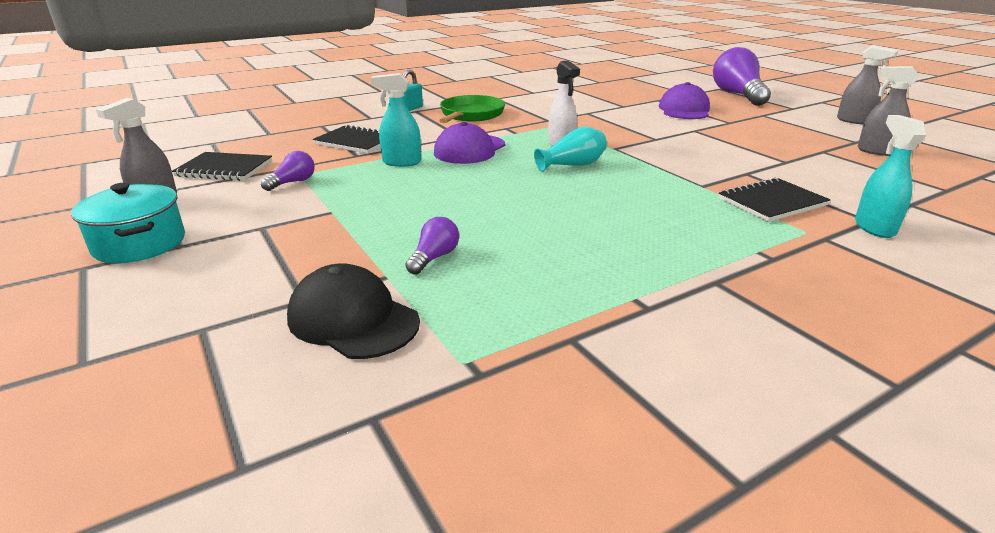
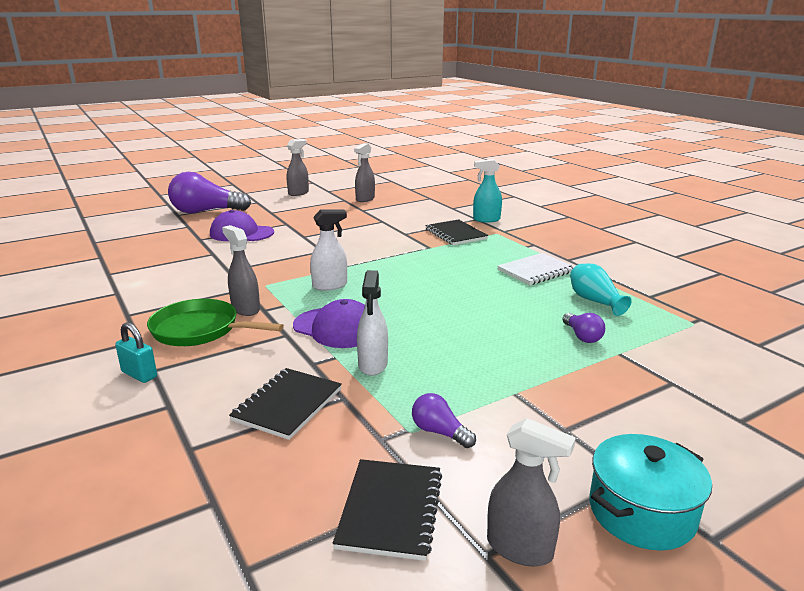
camera: 90 degrees left, 5 degrees down
black cap [287,263,420,359] -> none
turquoise spray bottle [371,73,421,167] -> white spray bottle [357,270,388,376]
purple light bulb [405,217,459,275] -> purple light bulb turned 135 degrees counterclockwise [563,313,605,343]
turquoise vase [534,127,607,172] -> turquoise vase moved to [570,263,632,316]
none -> grey spray bottle [222,225,260,316]
none -> white notebook [497,253,575,285]

